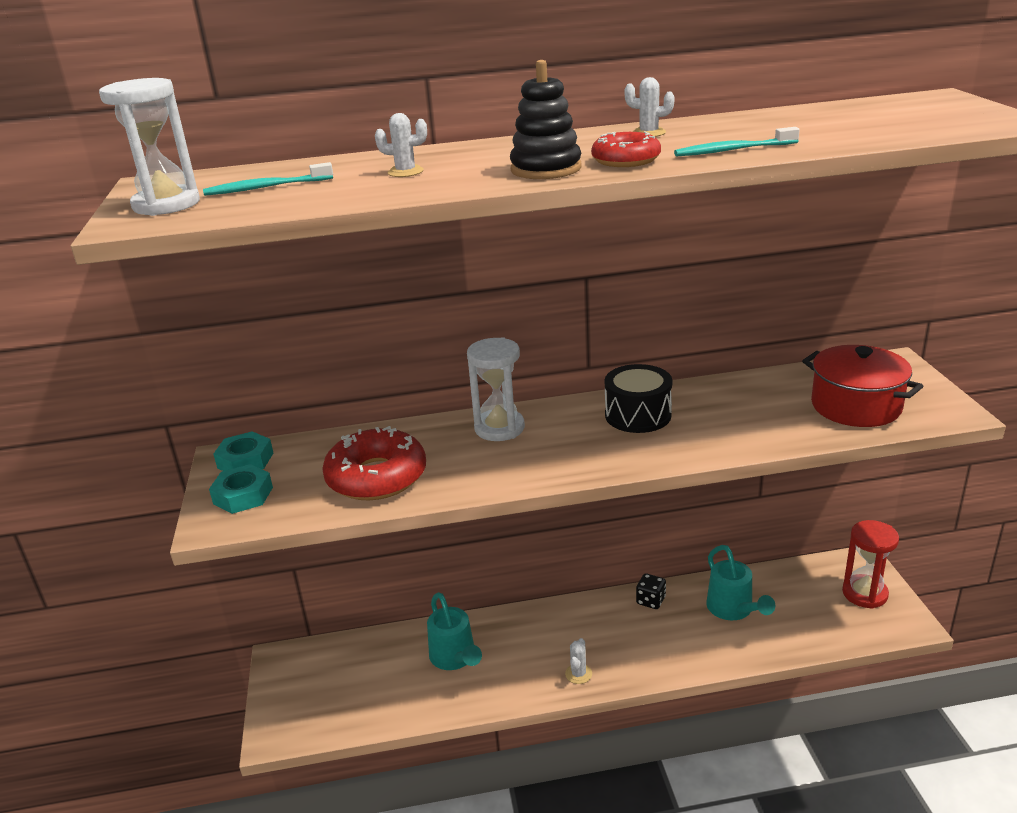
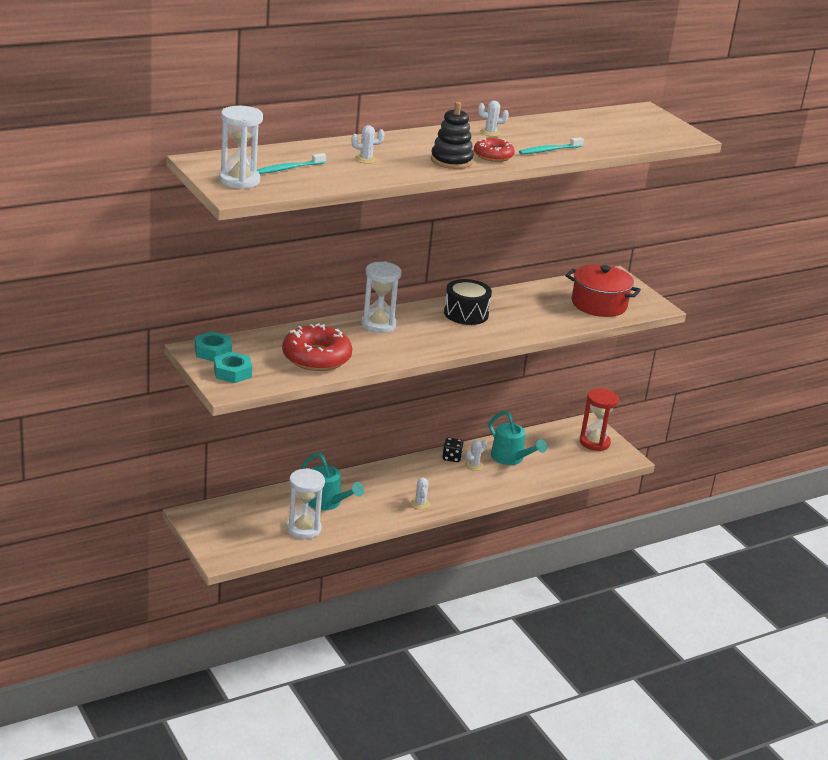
camera: 25 degrees left, 0 degrees up
none -> white hourglass [286,468,325,539]
none -> white cactus [465,440,487,471]

